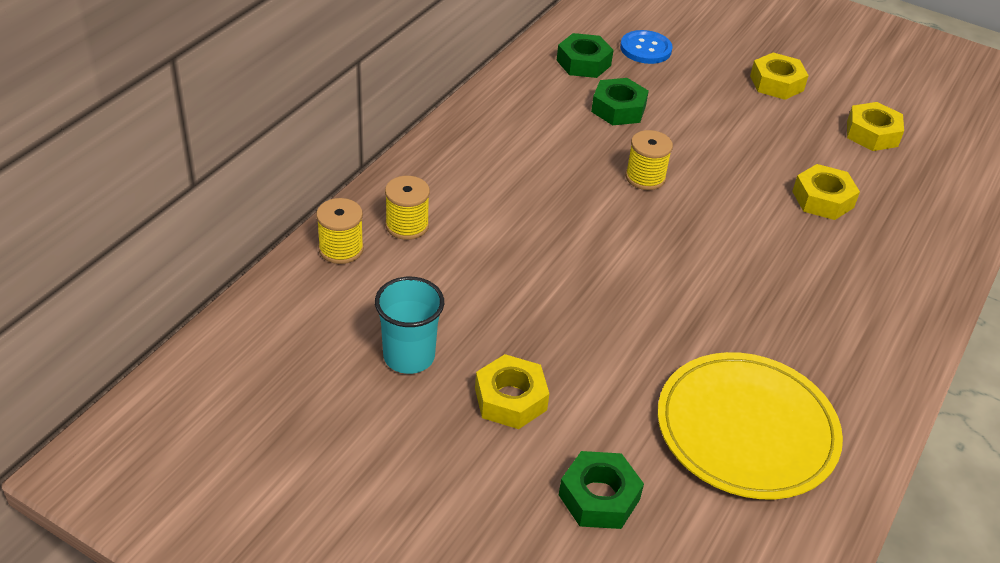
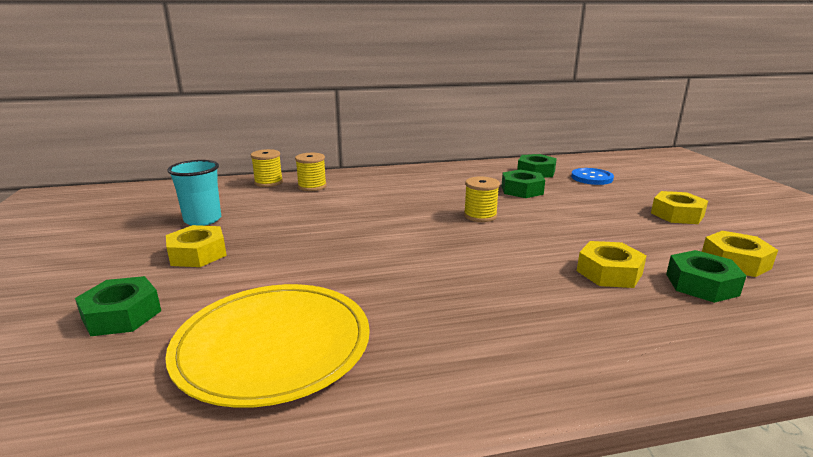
camera: 50 degrees right, 20 degrees down
none -> green nut [666,250,746,303]

